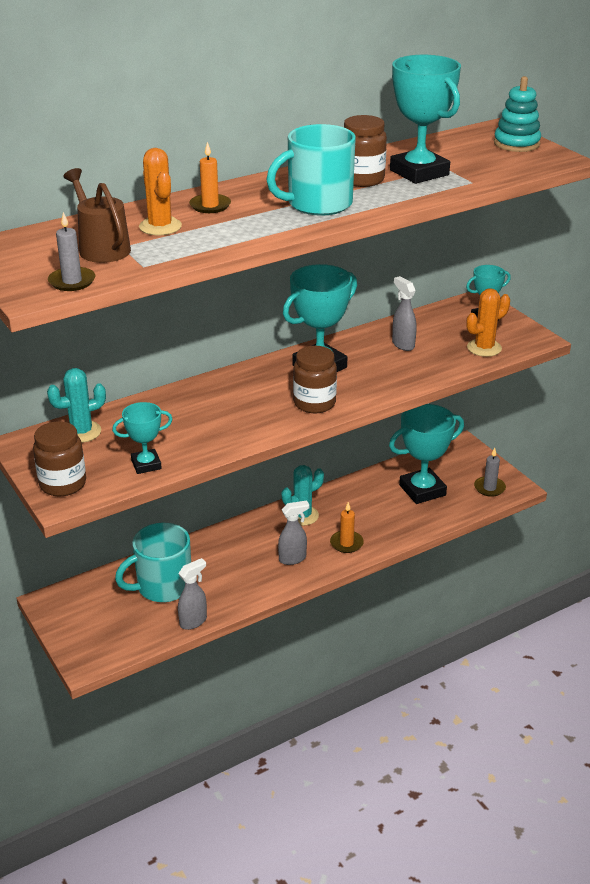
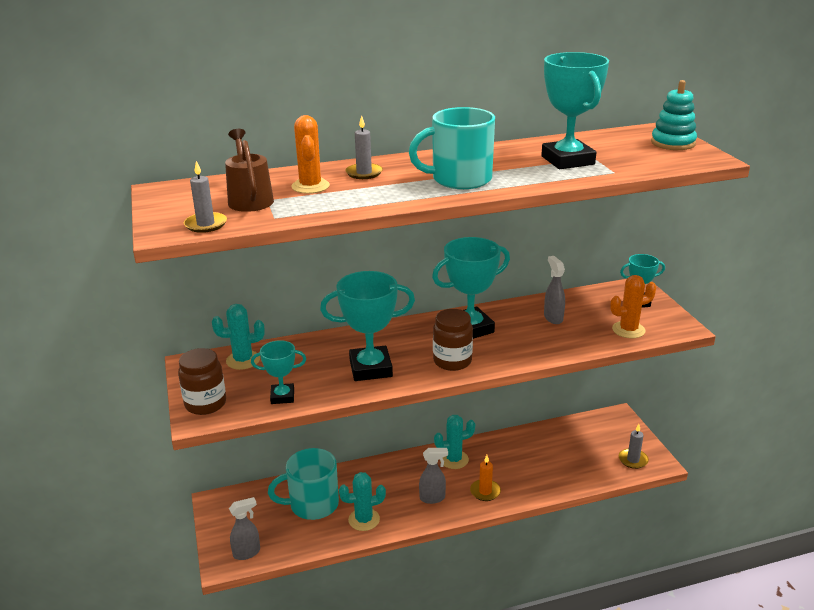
camera: 15 degrees right, 5 degrees down
grey spray bottle [178,558,207,630] -> grey spray bottle moved to [229,497,260,560]
orange candle [189,142,231,213] -> grey candle [345,115,383,179]
brown jar [344,115,387,187] -> none
turquoise trophy [389,404,464,504] -> turquoise trophy moved to [320,271,415,381]
none -> turquoise cactus [339,472,386,531]

